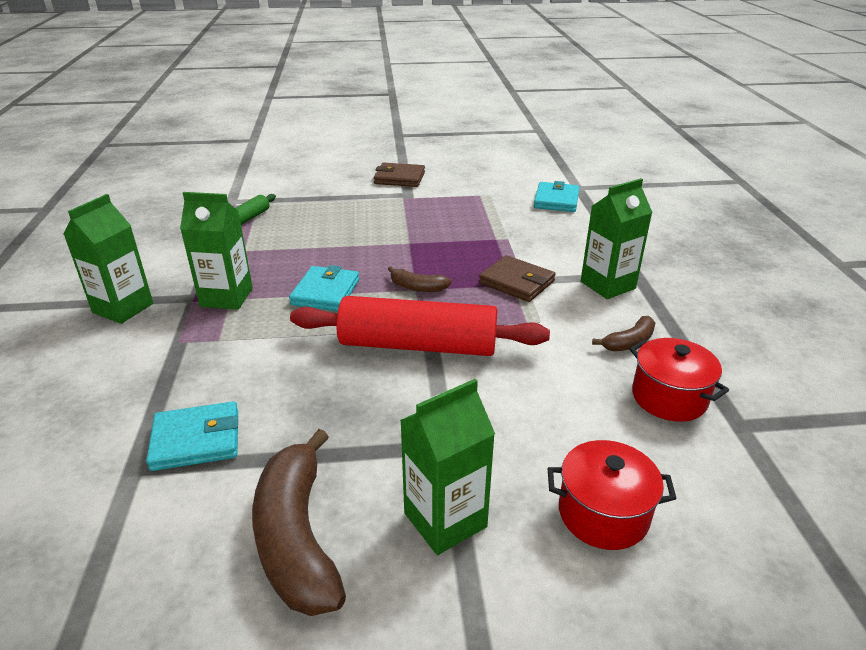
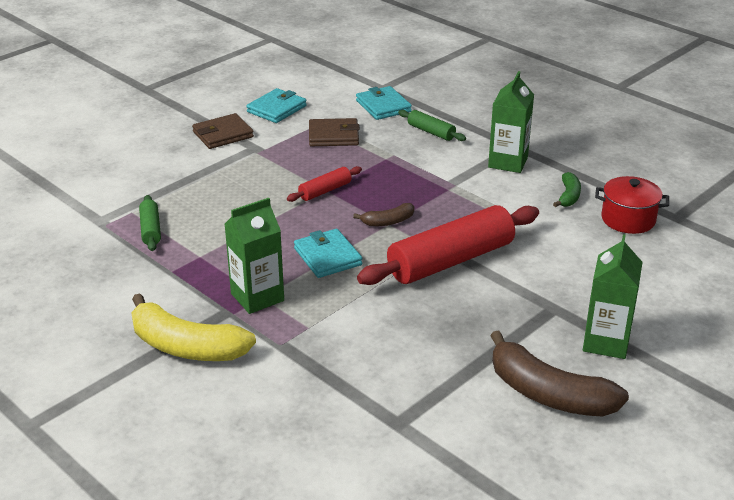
camera: 40 degrees left, 0 degrees up
green carton [64,194,153,324] -> yellow banana [131,293,256,361]
turquoise wallet [146,401,238,471] -> turquoise wallet moved to [246,88,307,123]
brown wallet [479,255,556,302] -> brown wallet moved to [309,118,360,146]
red pot [547,440,677,550] -> none
brown banana [592,316,655,351] -> green banana [553,172,581,207]
none -> red rolling pin [287,166,362,202]
none -> green rolling pin [398,110,466,141]

